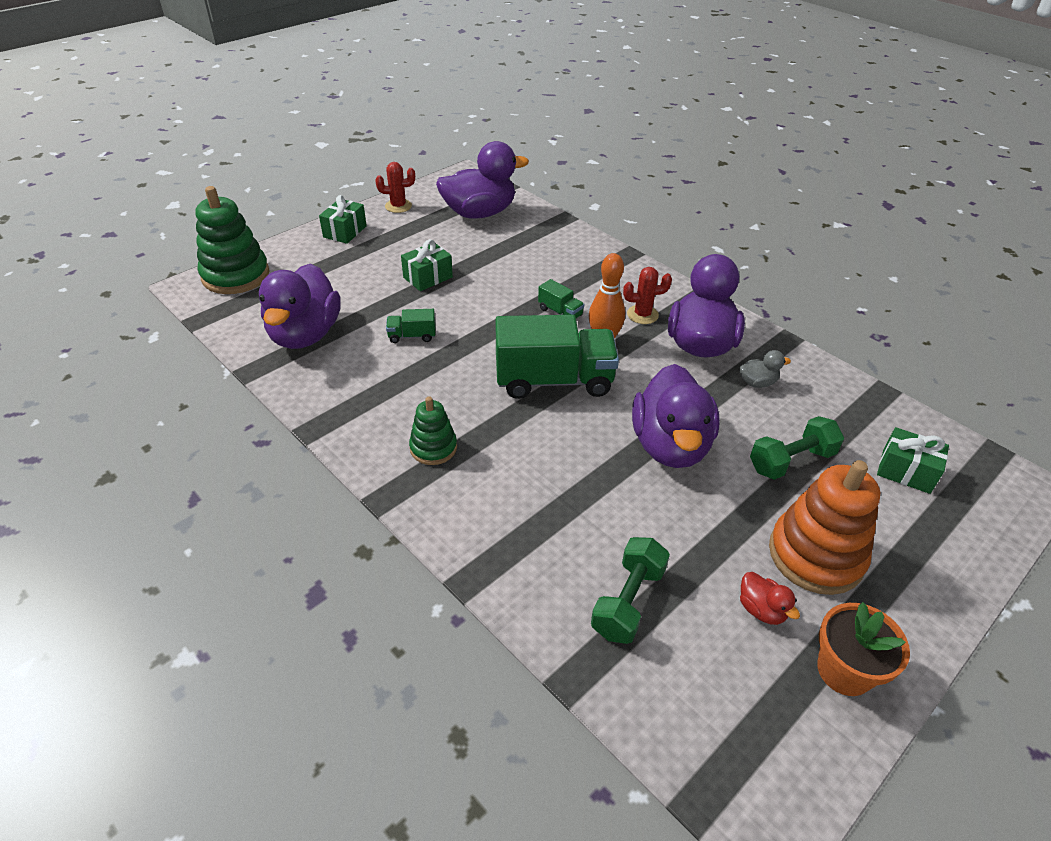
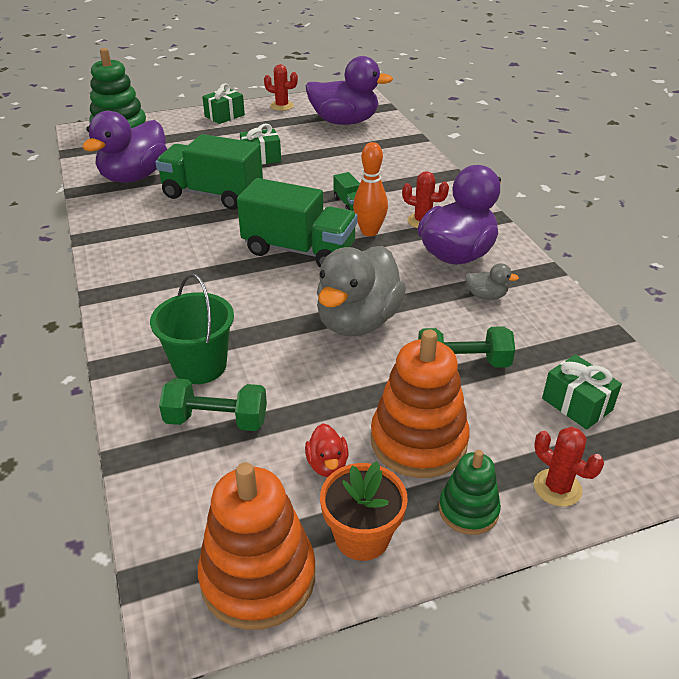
camera: 25 degrees right, 5 degrees down
green truck [386,309,436,343] -> green truck [156,134,263,210], size x2.31
green stacking toy [409,396,457,465] -> green stacking toy moved to [439,450,501,535]
green dumbbell [591,537,670,644] -> green dumbbell turned 45 degrees clockwise [159,378,267,431]
purple duck [632,364,720,468] -> grey duck [317,246,406,337]
none -> green bucket [150,273,234,384]
none -> orange stacking toy [198,462,315,630]
none -> red cactus [534,427,604,507]

